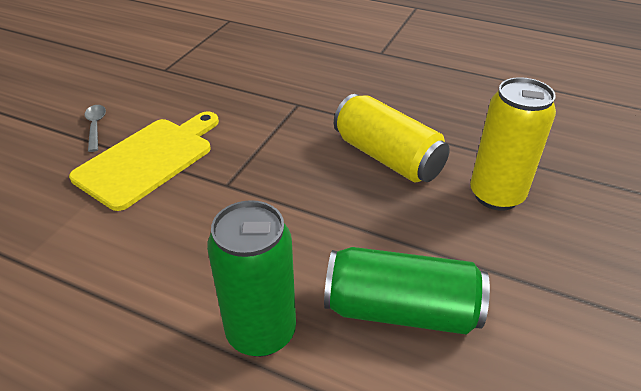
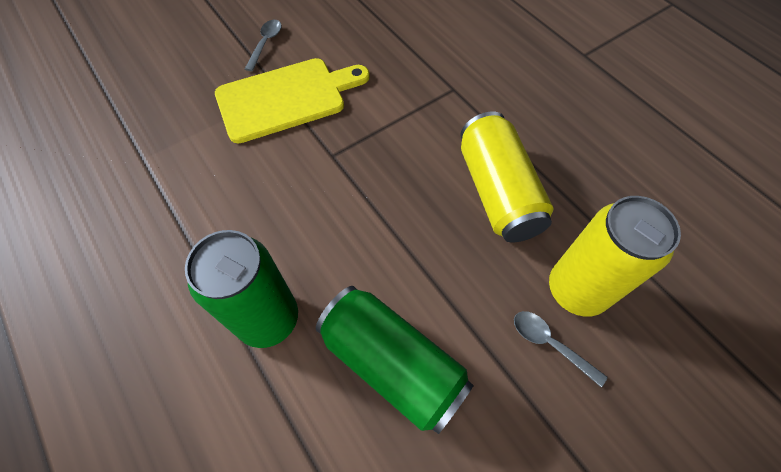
camera: 30 degrees right, 20 degrees up
none -> grey spoon [514,311,608,387]

